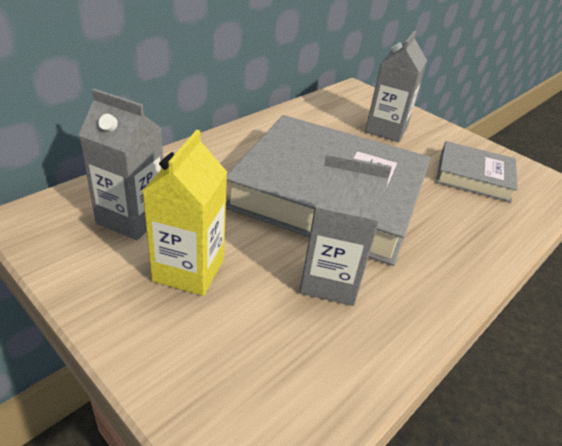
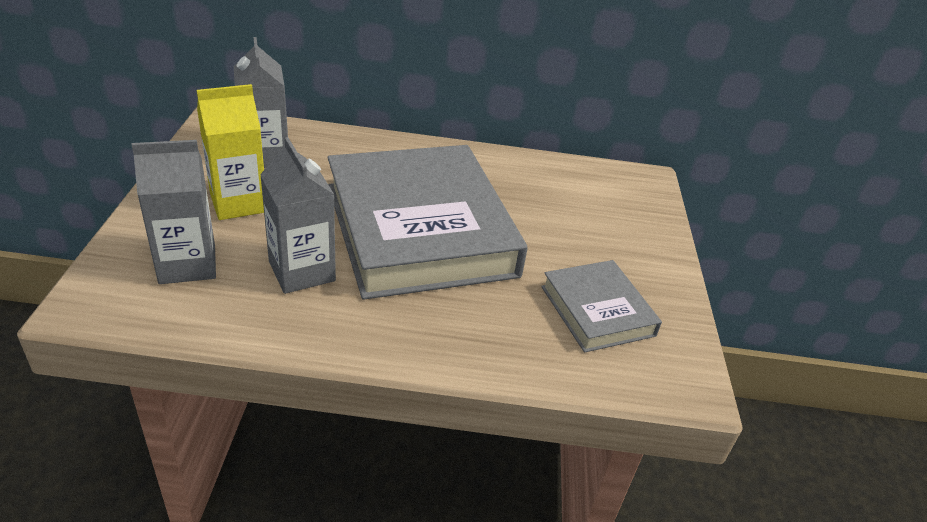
camera: 50 degrees right, 0 degrees up
grey carton [365,31,427,142] -> grey carton moved to [132,140,216,284]

